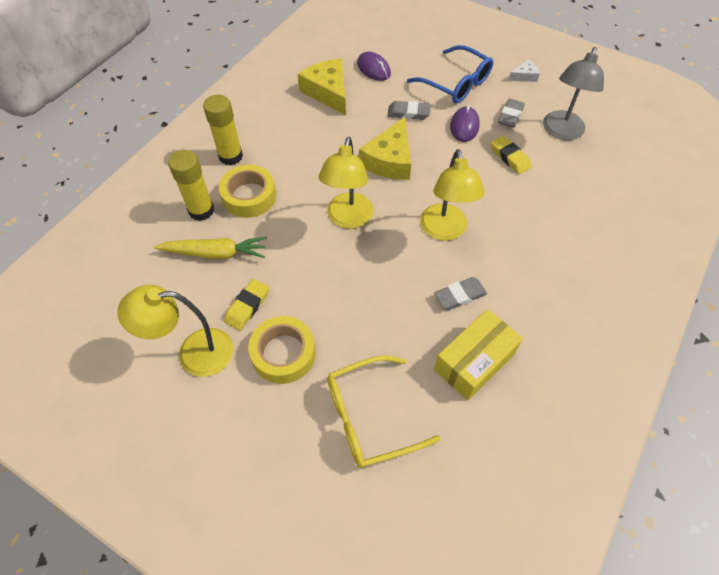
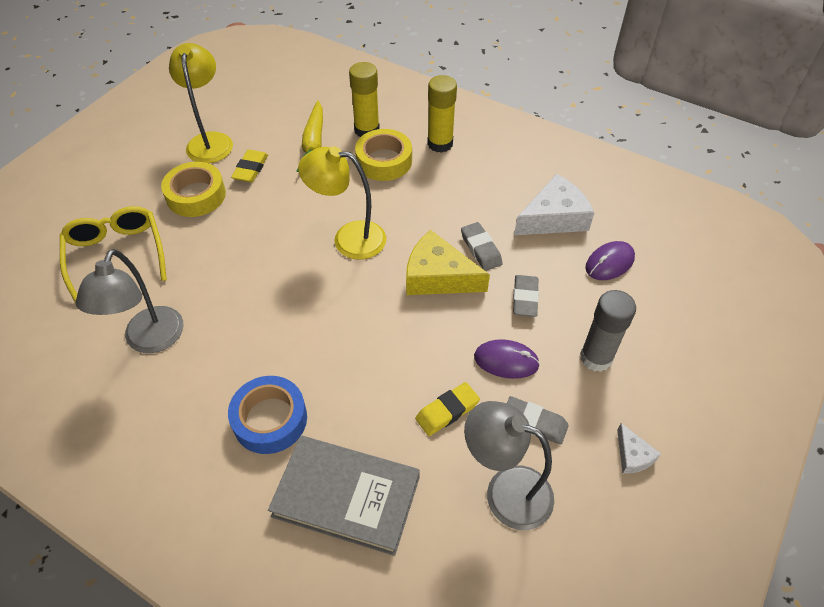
camera: 90 degrees right, 5 degrees down
yellow eraser [224,279,269,331] -> yellow eraser turned 75 degrees clockwise [231,150,268,182]
yellow cheese [298,59,346,115] -> white cheese [514,174,594,235]
blue glasses [407,45,493,104] -> grey glue stick [580,290,636,372]
yellow lamp [420,149,485,241] -> none
grey eraser [434,277,487,310] -> grey eraser moved to [461,222,503,271]
yellow box [434,309,523,400] -> grey lamp [76,249,184,353]
none -> blue tape [228,376,307,454]
none -> grey book [268,435,420,556]

